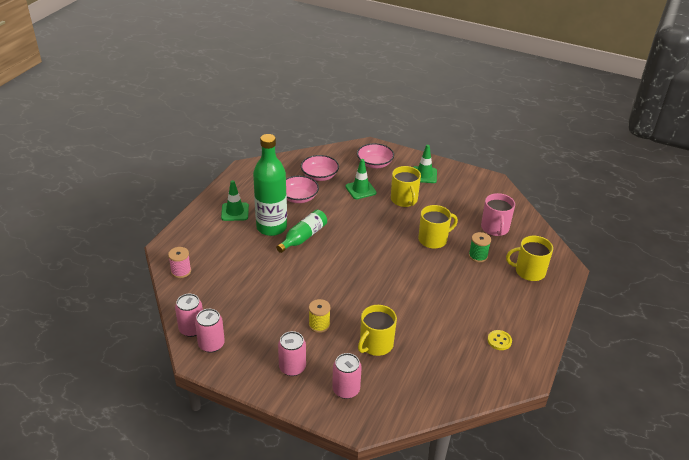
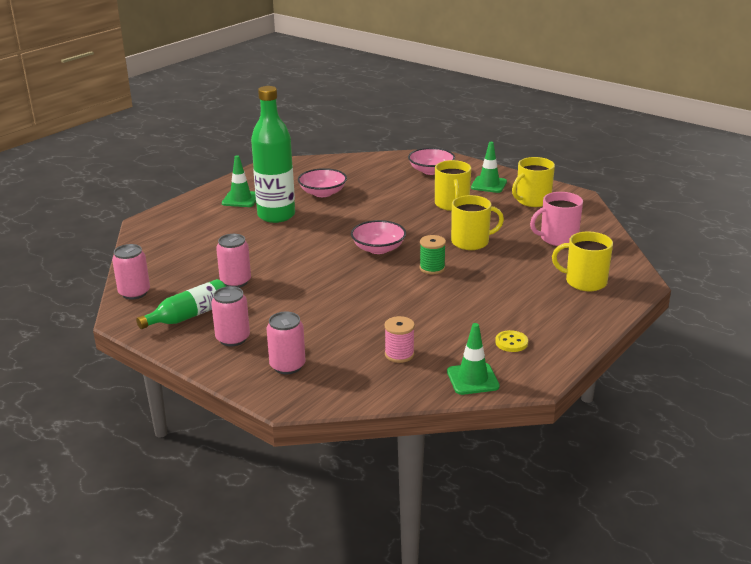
camera: 15 degrees right, 10 degrees down
pink spool [168,247,191,278] -> pink spool moved to [384,316,415,363]
pink can [195,309,225,353] -> pink can moved to [216,234,251,288]
green bottle [276,210,327,253] -> green bottle moved to [136,279,226,329]
pink bowl [301,155,339,181] -> pink bowl moved to [351,220,406,254]
yellow spool [309,299,331,333] -> none
green traffic cone [345,159,377,199] -> green traffic cone moved to [447,323,500,395]
yellow mug [358,305,397,356] -> yellow mug moved to [512,157,555,207]
green spool [469,232,491,262] -> green spool moved to [420,235,446,274]
pink mug [481,193,515,236] -> pink mug turned 60 degrees clockwise [530,192,583,246]

